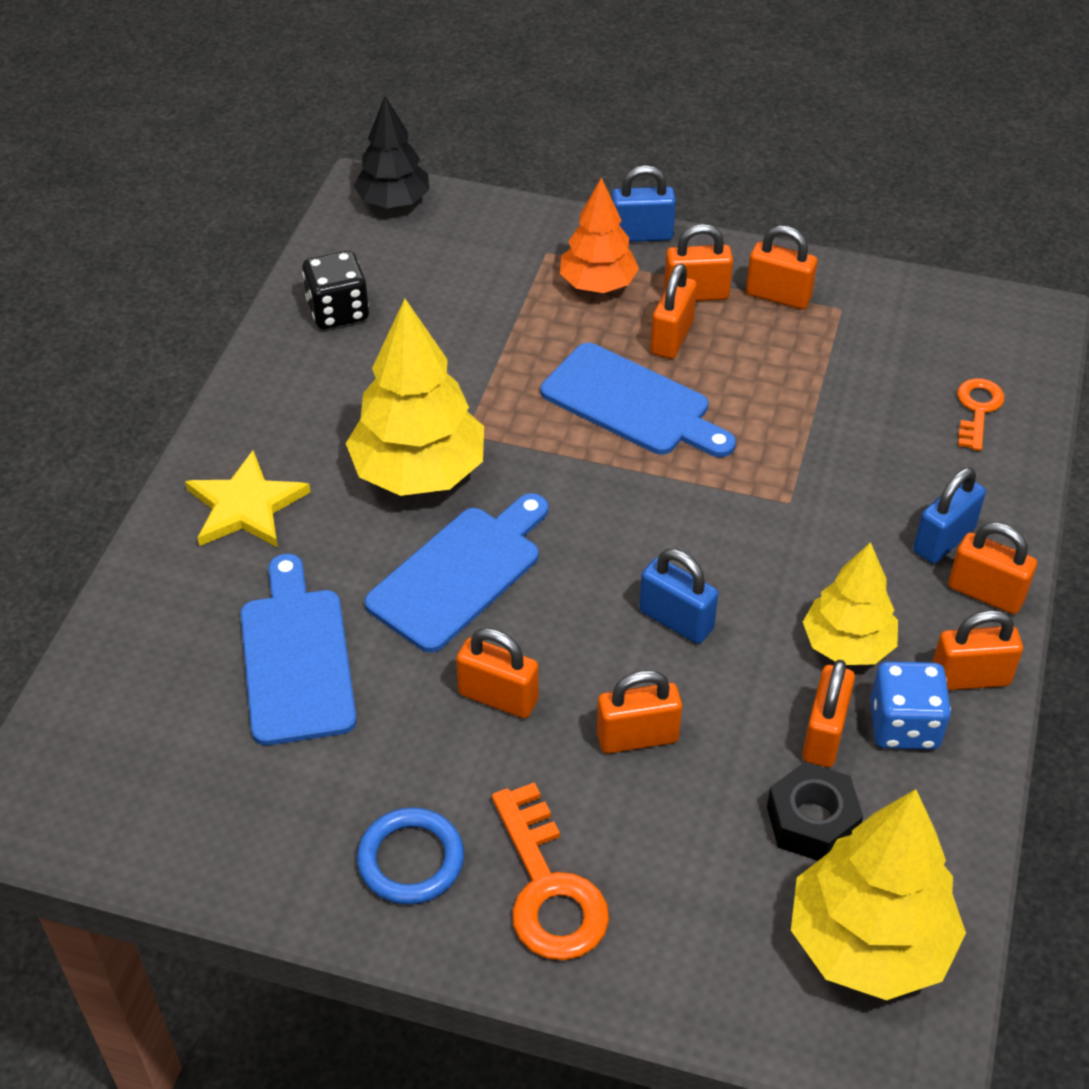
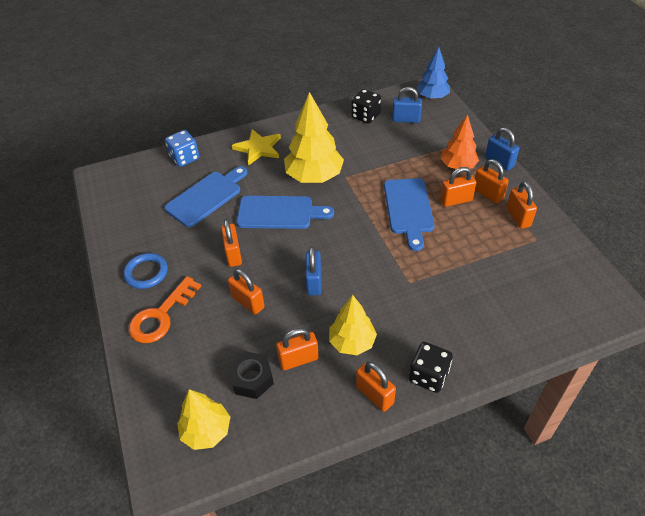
camera: 55 degrees right, 0 degrees up
black tree [354,96,429,208] -> blue tree [417,47,450,100]
yellow tree [791,789,966,1000] -> yellow tree [177,389,230,450], size x0.64
blue dice [870,661,951,750] -> blue dice moved to [165,130,200,167]
blue padlock [913,467,986,564] -> blue padlock moved to [392,87,422,123]
orange padlock [948,522,1037,614] -> black dice [409,342,453,393]
orange key [957,378,1005,451] -> none

